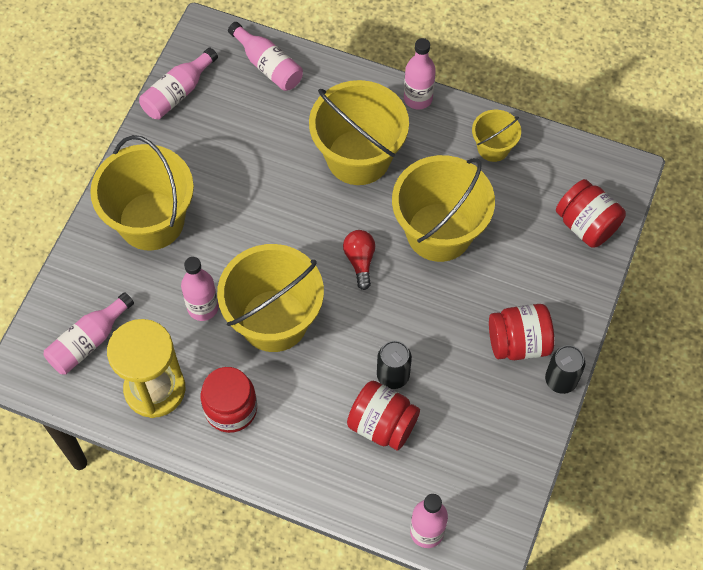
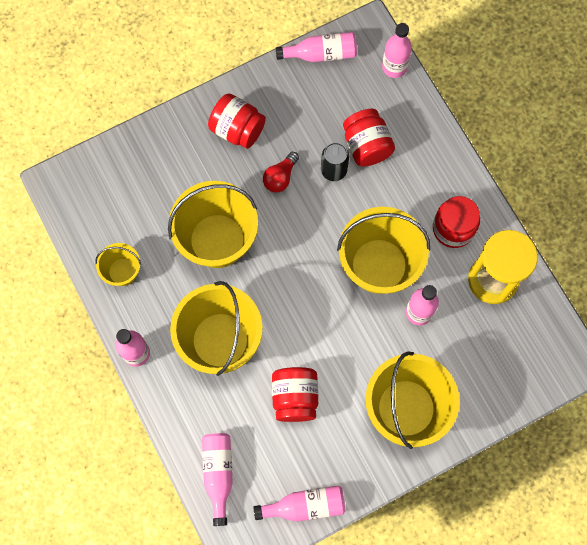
camera: 140 degrees left, 10 degrees up
pink bottle [44,292,134,375] -> pink bottle moved to [276,32,357,62]
red light bulb [343,230,375,290] -> red light bulb moved to [263,152,299,193]
black can [545,345,585,394] -> none
red jar [556,179,626,248] -> red jar moved to [272,367,318,422]

